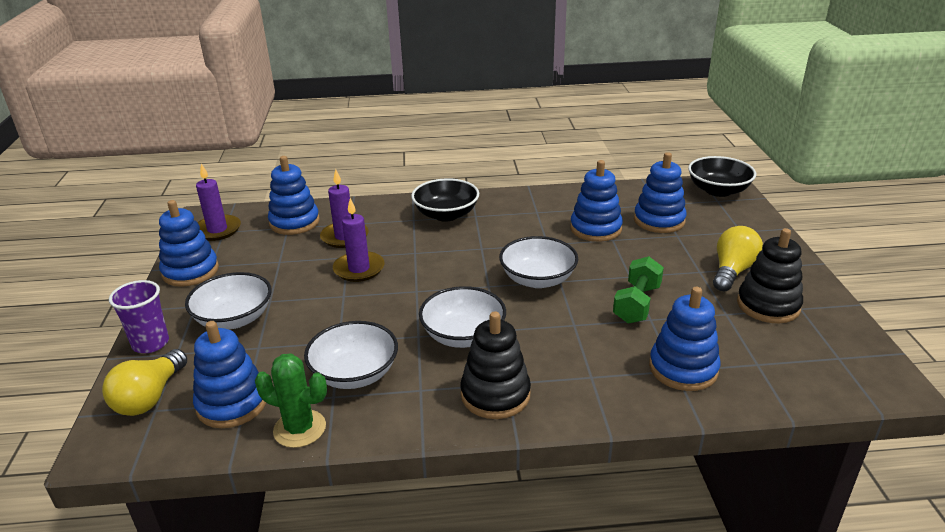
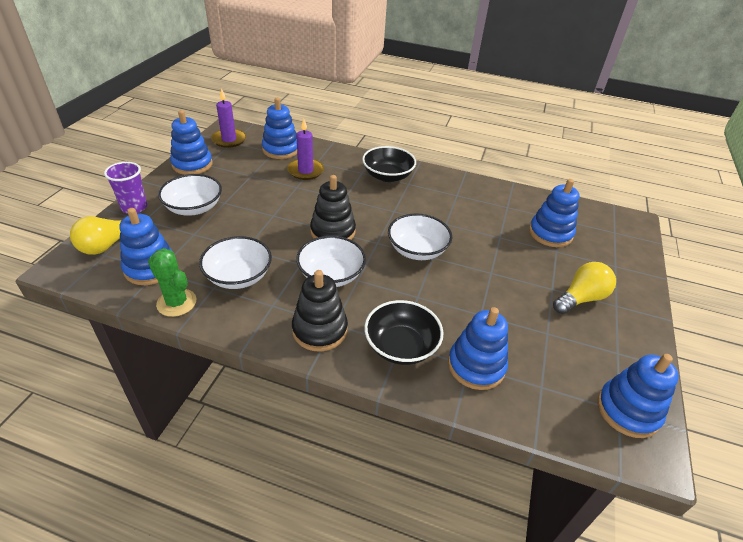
camera: 20 degrees right, 10 degrees up
purple candle [333,198,385,282] -> none
blue stacking toy [570,160,623,242] -> blue stacking toy moved to [597,354,679,438]
green dumbbell [613,256,664,324] -> none
black bowl [688,156,756,197] -> black bowl moved to [364,300,444,365]
black stacking toy [737,228,803,323] -> black stacking toy moved to [310,175,356,240]

